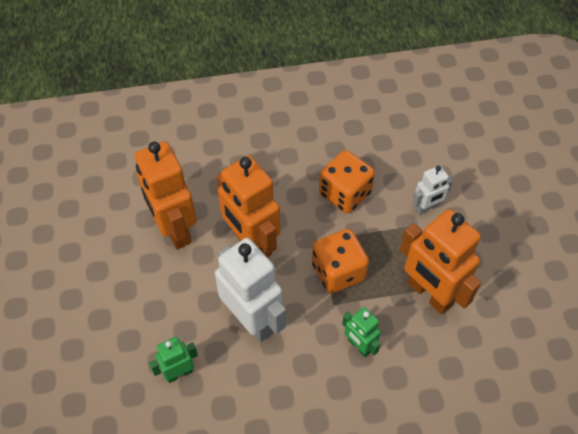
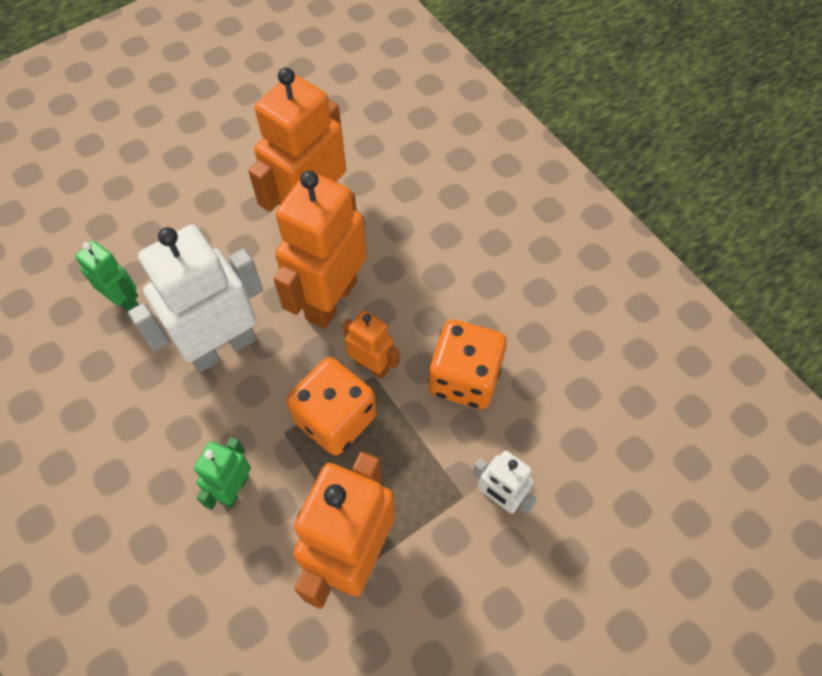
camera: 65 degrees right, 5 degrees up
white robot [215,238,286,343] -> white robot turned 150 degrees counterclockwise [128,225,263,373]
none -> orange robot [343,310,400,379]

